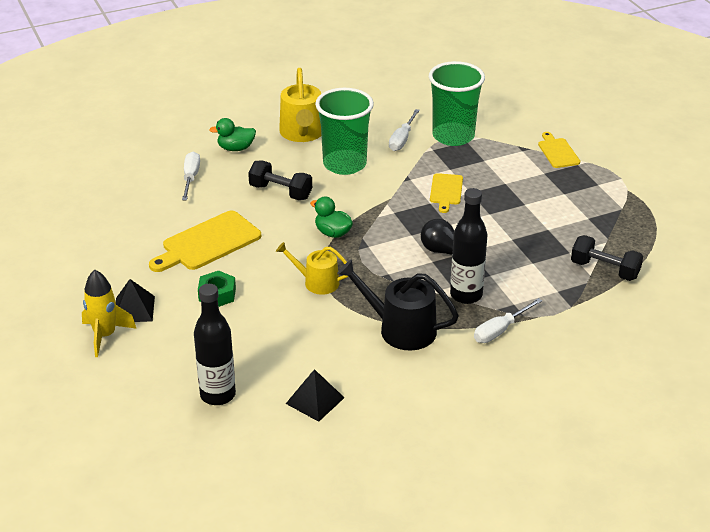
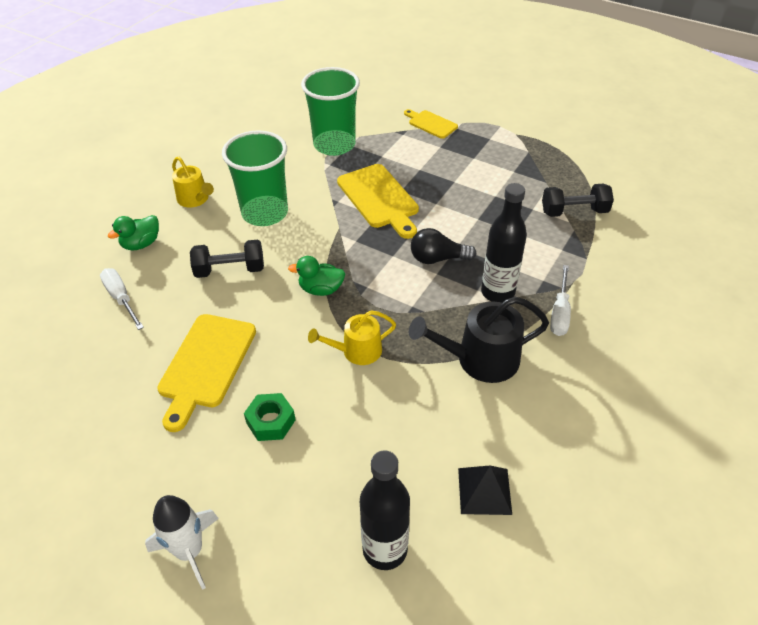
camera: 35 degrees left, 10 degrees up
yellow rocket [82,270,137,357] -> white rocket [145,495,219,590]
black pyramid [116,279,155,322] -> none
yellow watering can [279,68,321,142] -> yellow watering can [172,157,214,208], size x0.64
white screwdriver [389,109,420,151] -> none
yellow cutting board [430,173,463,213] -> yellow cutting board [337,164,419,239], size x1.73

